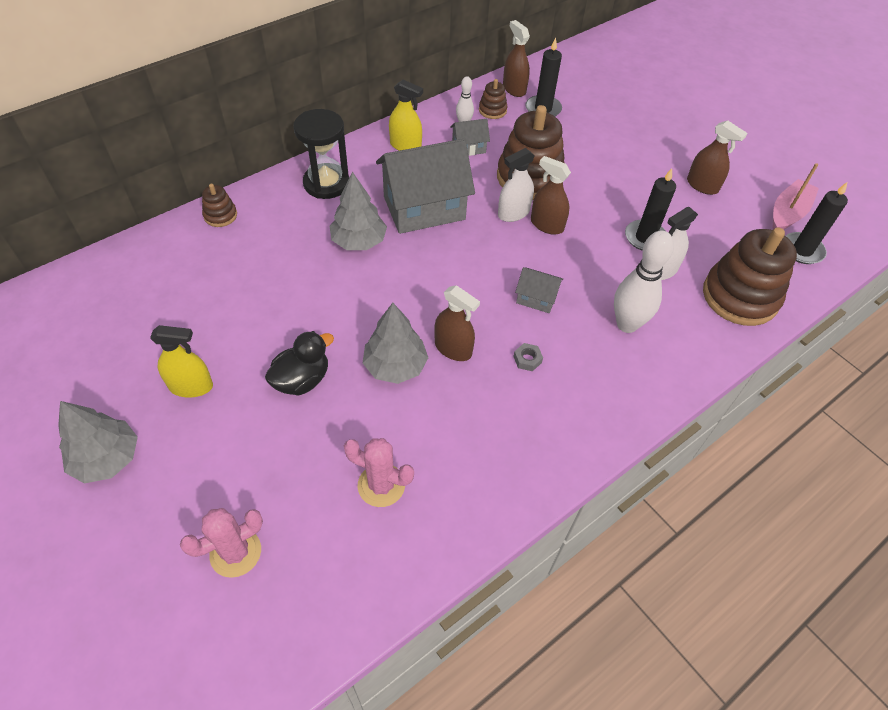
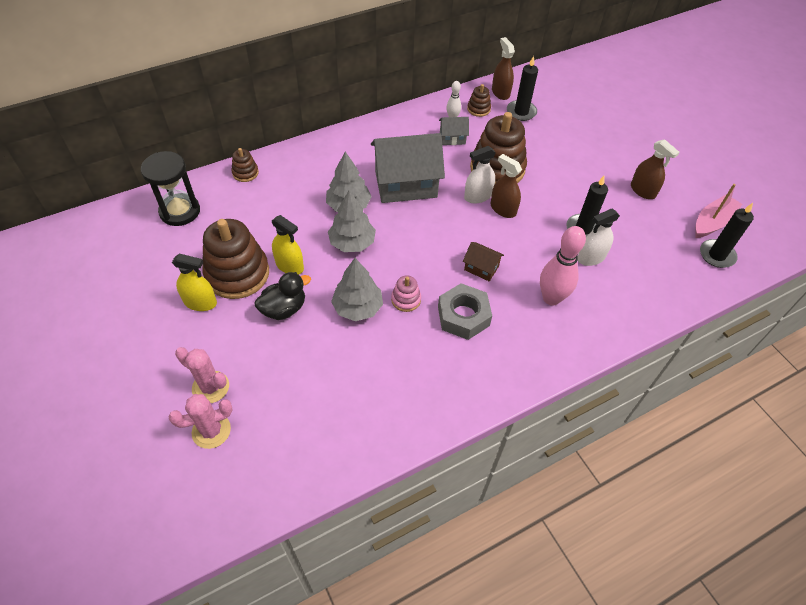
camera: 10 degrees right, 0 degrees up
grey tree [58,401,138,483] -> grey tree moved to [328,190,376,252]
black hourglass [293,109,349,199] -> black hourglass moved to [141,151,200,226]
pink cactus [344,438,414,507] -> pink cactus moved to [175,347,229,403]
yellow spray bottle [389,80,423,151] -> yellow spray bottle moved to [272,215,304,275]
brown spray bottle [434,285,480,361] -> pink stacking toy [391,275,421,312]
grey nut [513,343,543,372] -> grey nut [438,283,492,340], size x2.39
grey house [515,267,563,313] -> brown house [463,242,504,281]
white bowling pin [614,231,674,333] -> pink bowling pin [540,226,586,306]
brown stacking toy [703,227,797,326] -> brown stacking toy moved to [202,219,269,299]

